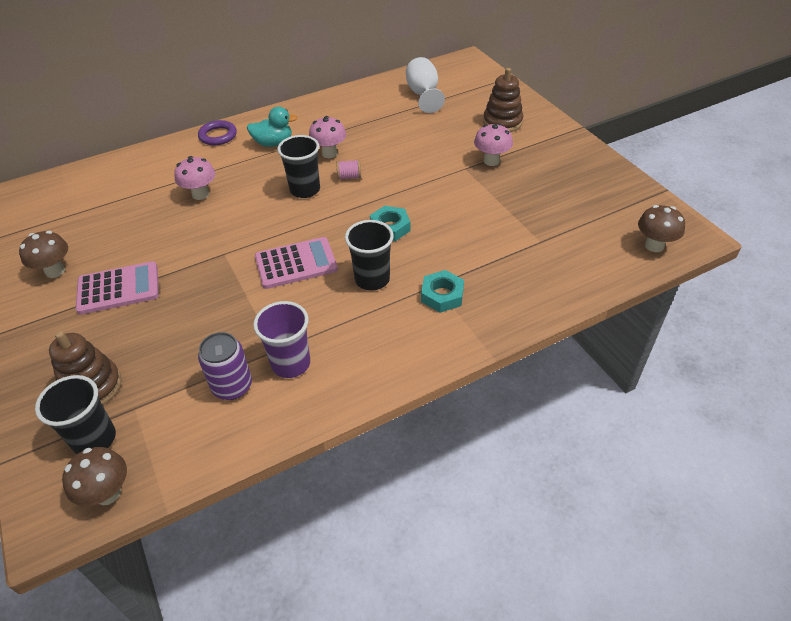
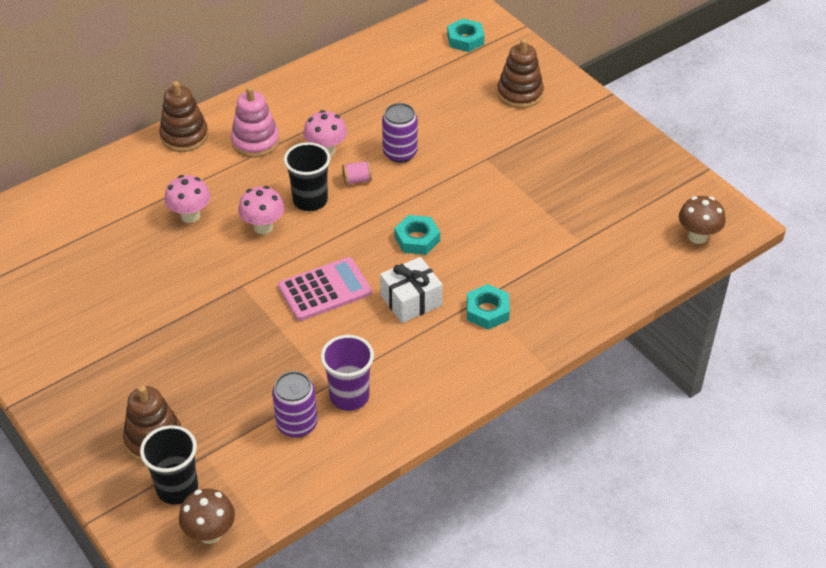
camera: 10 degrees left, 0 degrees up
brown mushroom [19,231,68,278] -> none
pink calculator [76,261,159,315] -> none
purple ring [198,120,237,145] -> brown stacking toy [159,81,208,152]
turquoise duck [247,107,298,147] -> pink stacking toy [231,86,280,158]
black cup [345,220,394,290] -> white gift [380,257,443,323]
white goblet [406,57,445,113] -> none
pink mushroom [474,123,513,166] -> pink mushroom moved to [238,186,284,234]
none -> purple can [382,103,418,163]
none -> turquoise nut [447,18,485,52]

